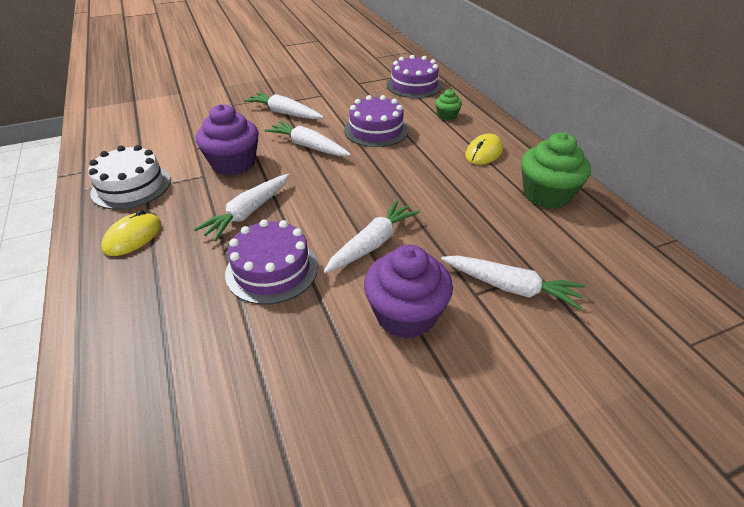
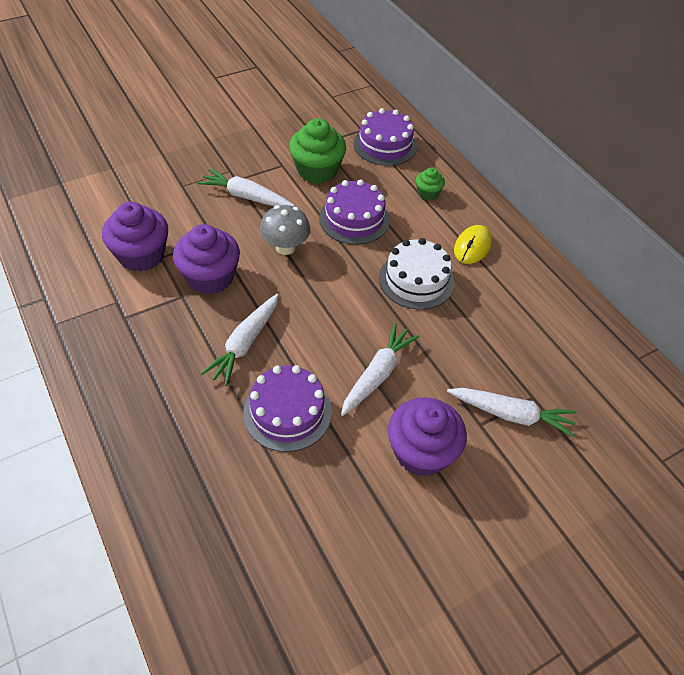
camera: 10 degrees left, 10 degrees up
white cake [88,145,171,210] -> white cake moved to [379,238,454,309]
yellow mouse [101,210,161,256] -> none
white carrot [265,121,351,156] -> grey mushroom [260,205,311,255]
green cupcake [521,132,591,209] -> green cupcake moved to [289,118,346,184]
none -> purple cupcake [102,202,168,272]

